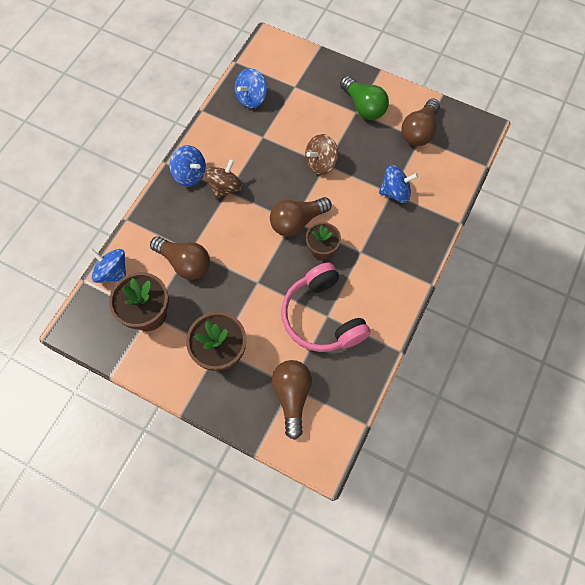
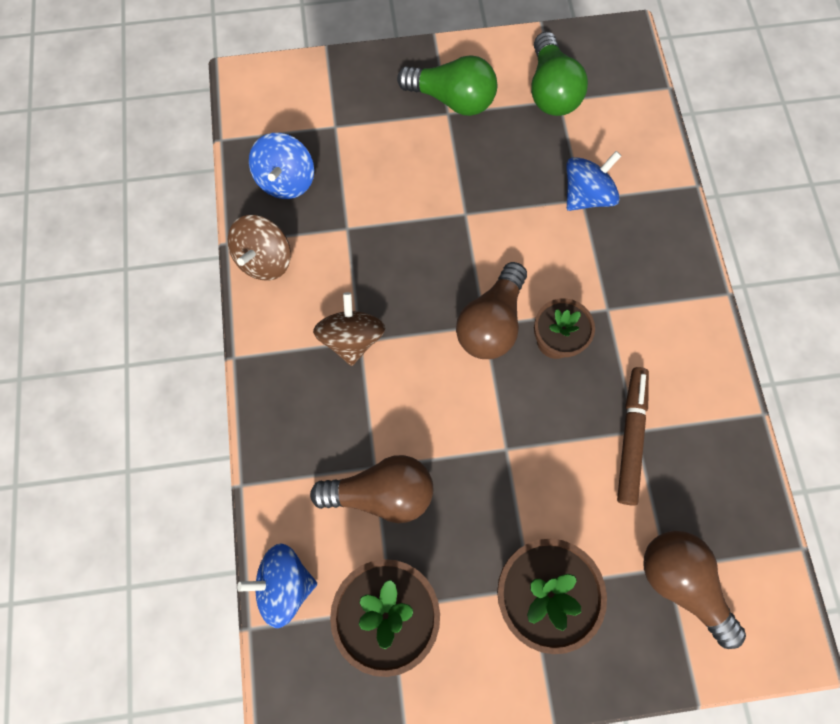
camera: 35 degrees left, 5 degrees up
blue spinning top [169,145,206,186] -> none
pink headphones [281,262,371,352] -> brown marker [617,367,649,506]
brown spinning top [305,134,338,175] -> brown spinning top moved to [228,215,291,281]
brown light bulb [401,98,440,146] -> green light bulb [531,32,588,116]

